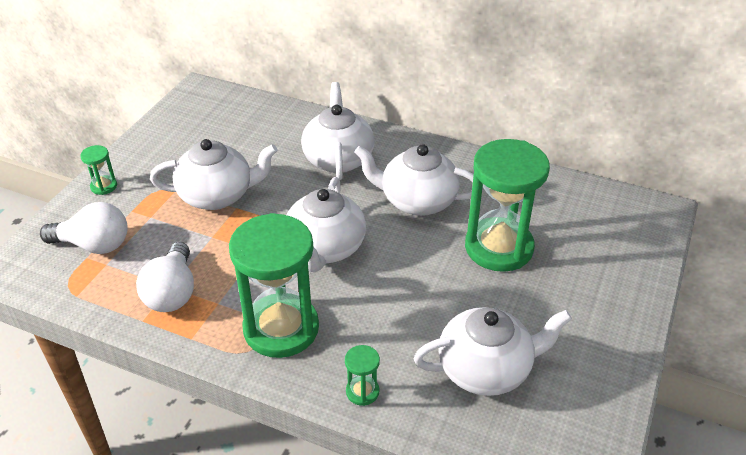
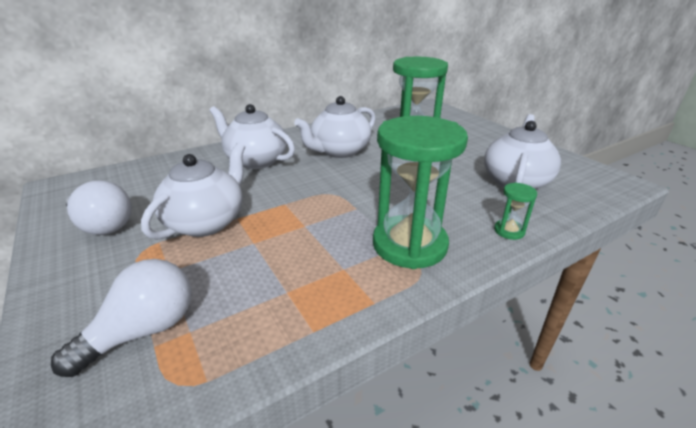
camera: 55 degrees left, 10 degrees down
green hourglass [80,145,117,195] -> none
white light bulb [136,242,194,312] -> white light bulb moved to [66,180,132,235]
white teapot [287,177,366,272] -> none

